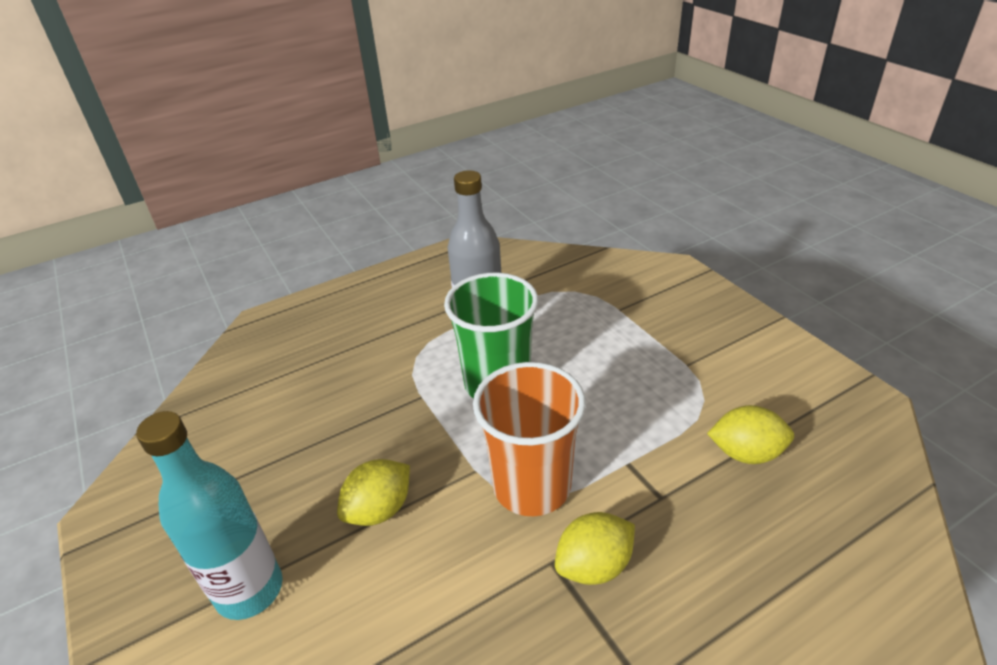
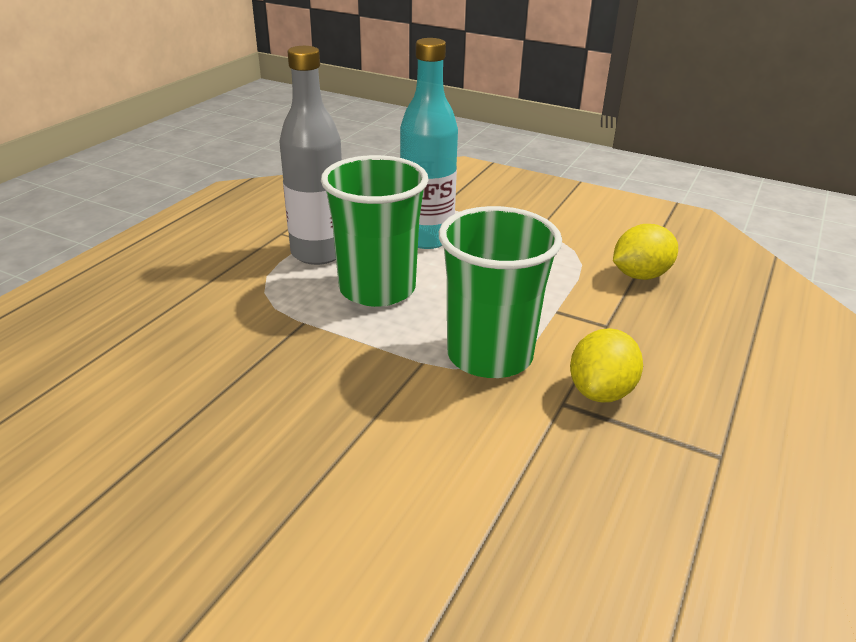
camera: 35 degrees left, 5 degrees down
turquoise bottle [136,411,283,620] -> turquoise bottle moved to [400,38,458,249]
yellow lemon [337,459,410,526] -> none
orange cup [473,362,586,516] -> green cup [439,206,562,378]

